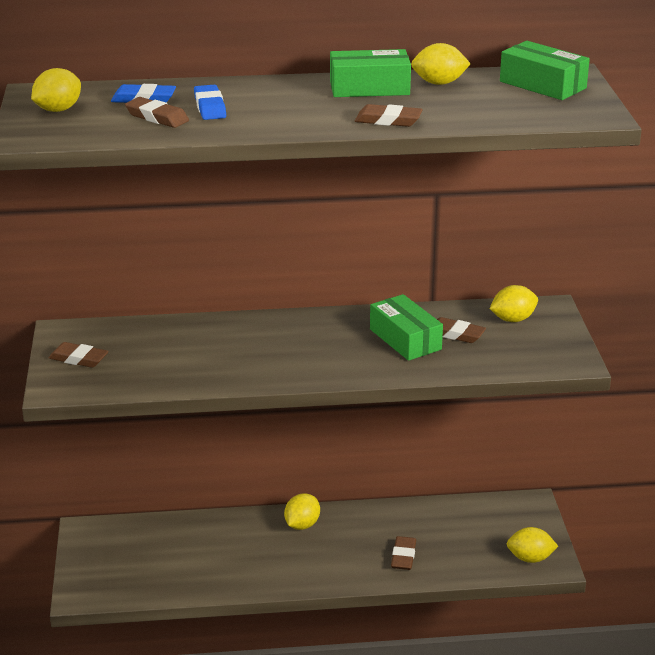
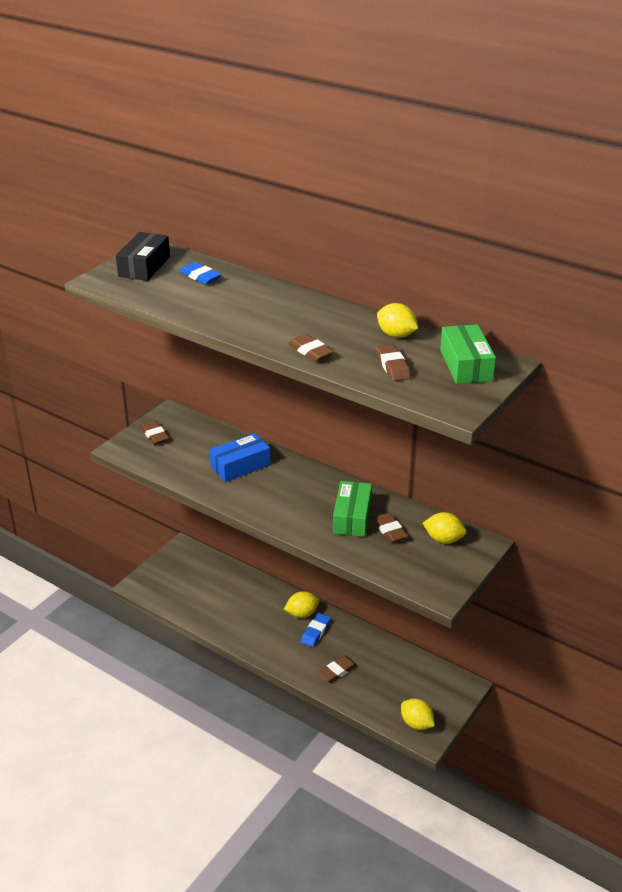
camera: 40 degrees right, 5 degrees up
yellow lemon [31,68,81,112] -> black box [116,232,170,281]
brown eraser [125,97,189,128] -> brown eraser moved to [376,345,411,381]
blue eraser [194,85,226,120] -> blue eraser moved to [301,613,331,647]
green box [330,49,411,97] -> none
none -> blue box [209,433,271,482]

